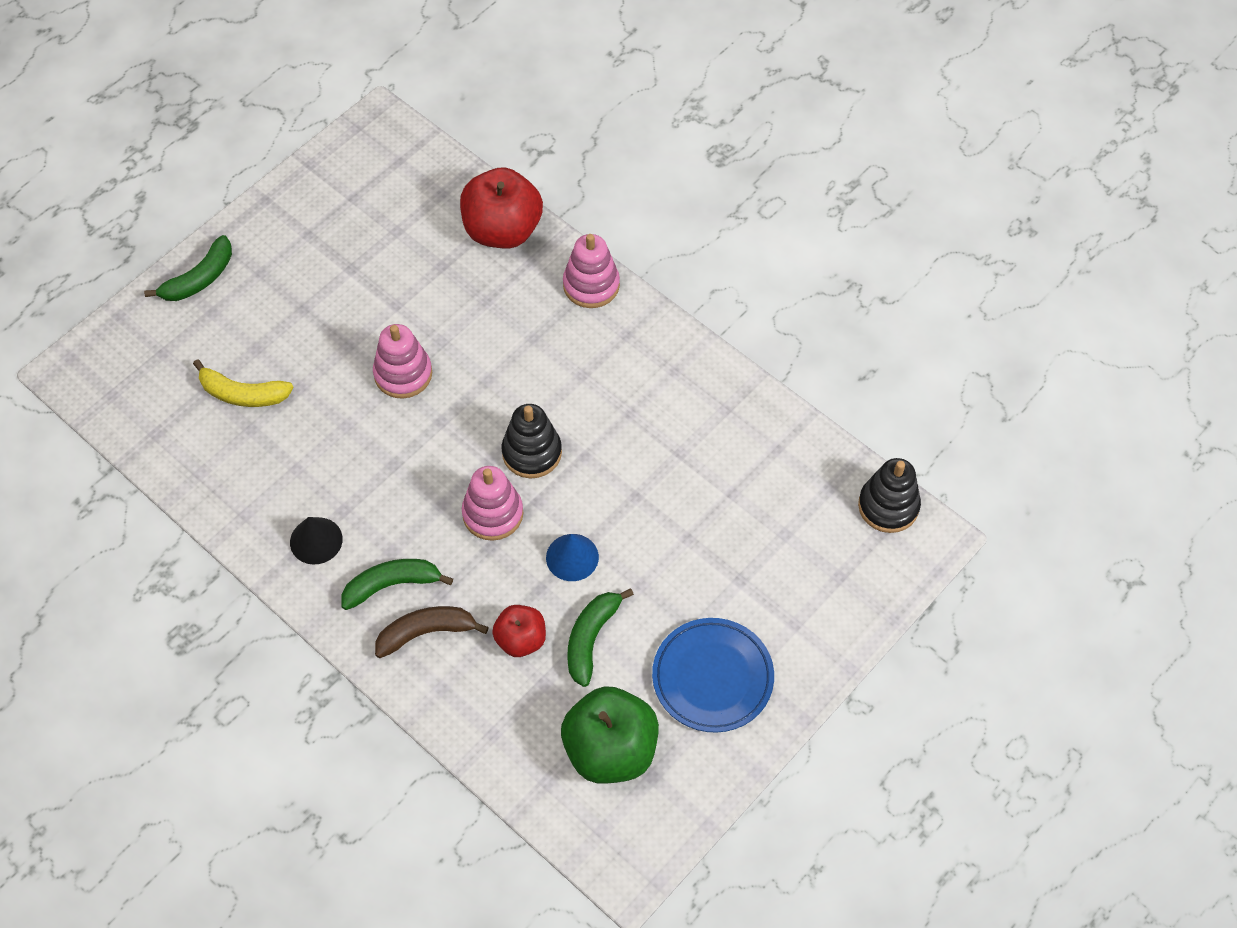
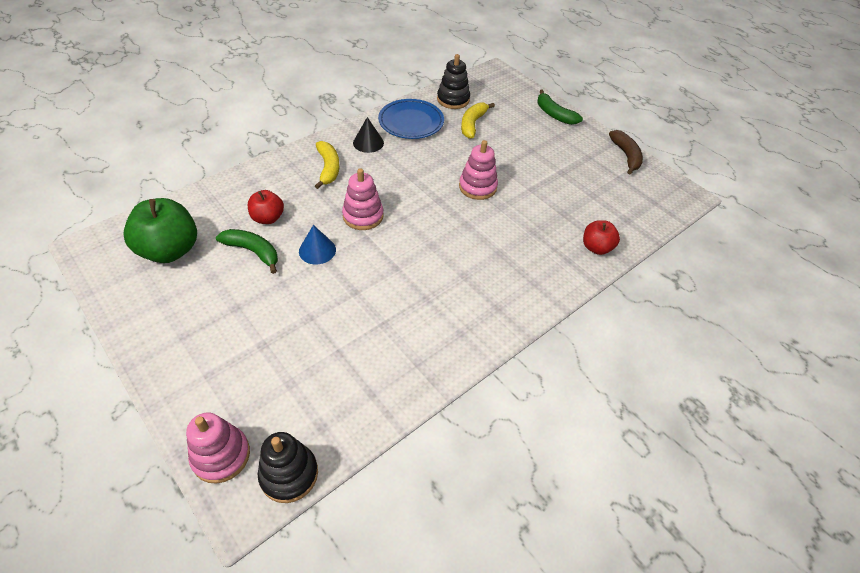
camera: 95 degrees right, 10 degrees down
green banana [341,559,453,610] -> yellow banana [315,141,339,189]
brown banana [375,606,489,658] -> brown banana moved to [609,130,643,174]
red apple [460,168,543,248] -> red apple [583,220,620,255], size x0.57
black stacking toy [502,404,562,478] -> black stacking toy moved to [437,54,470,109]
pink stacking toy [563,234,620,308] -> pink stacking toy moved to [186,413,250,484]
blue plate [652,618,774,733] -> blue plate moved to [378,99,444,139]

